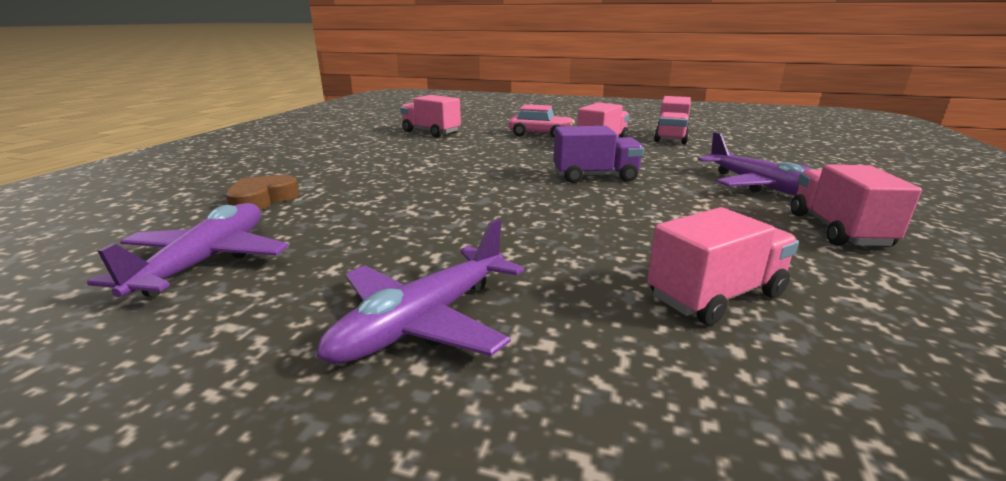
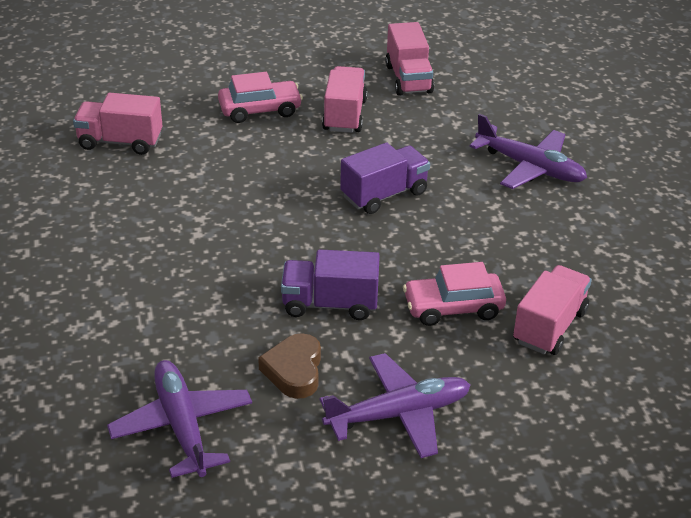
camera: 30 degrees left, 15 degrees up
brown heart [226,175,299,210] -> brown heart moved to [258,333,321,399]
purple plane [317,219,524,364] -> purple plane turned 120 degrees counterclockwise [320,353,470,458]
pink truck [791,165,922,247] -> none
none -> purple truck [281,249,380,320]
none -> pink car [403,262,506,326]

